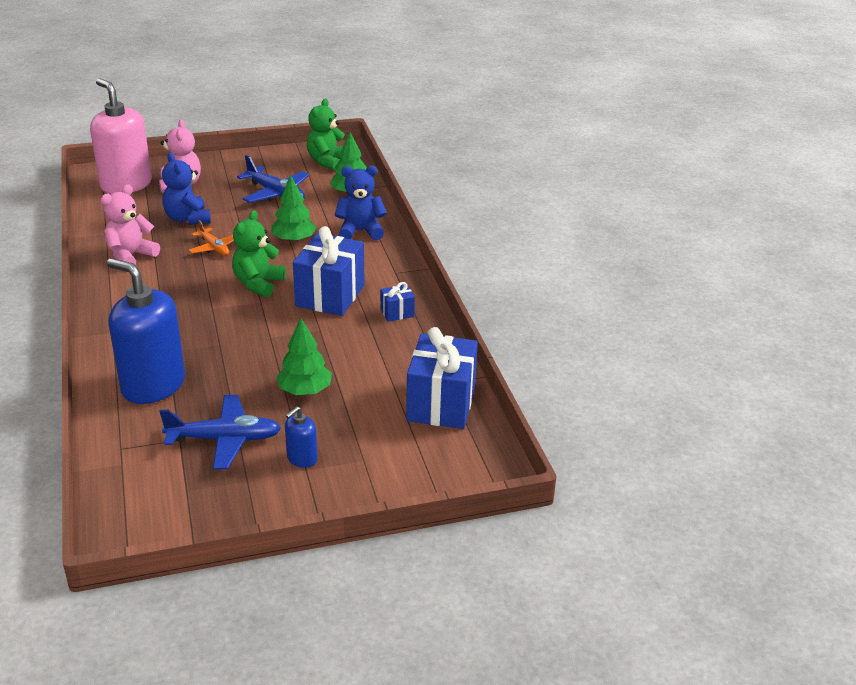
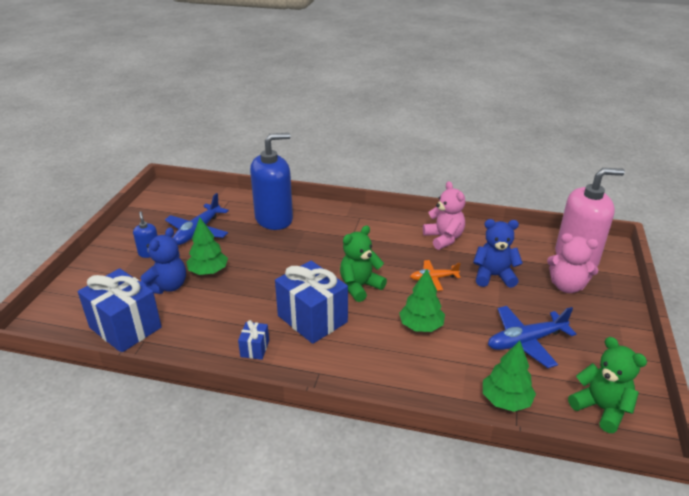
camera: 120 degrees right, 0 degrees up
green teddy bear [232,210,286,297] -> green teddy bear turned 90 degrees counterclockwise [340,226,387,302]
blue teddy bear [334,166,387,240] -> blue teddy bear moved to [140,227,186,294]

